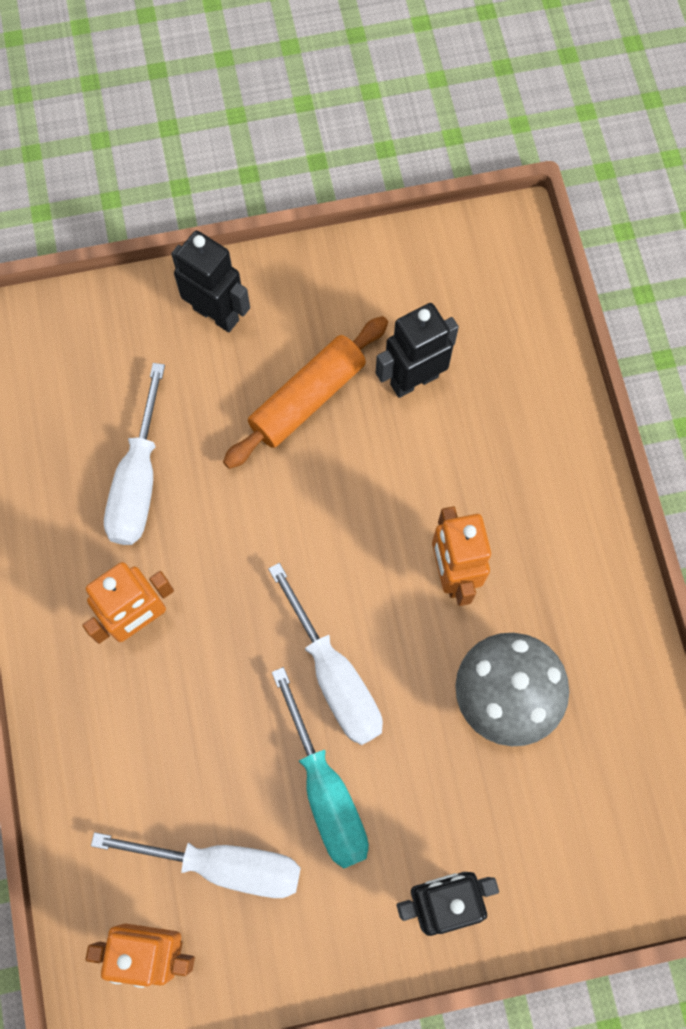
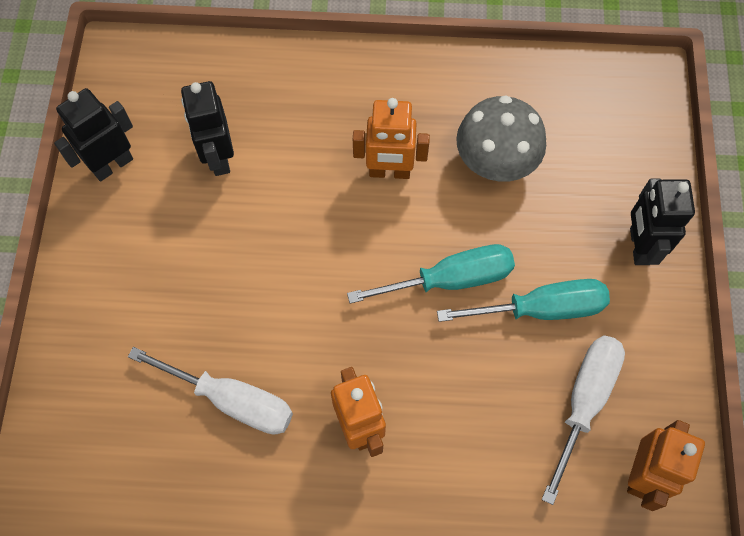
camera: 75 degrees left, 5 degrees down
black robot [171,231,250,332] -> black robot moved to [54,88,133,181]
orange rolling pin [223,316,388,469] -> none
white screwdriver [268,563,383,745] -> turquoise screwdriver [347,244,515,304]

